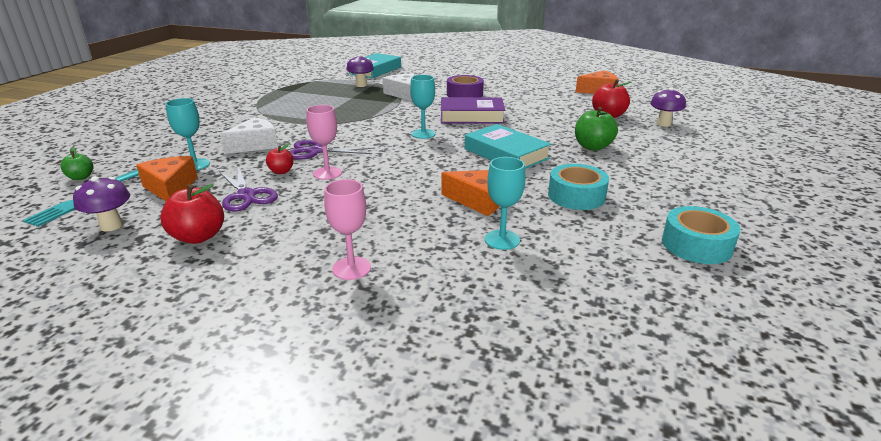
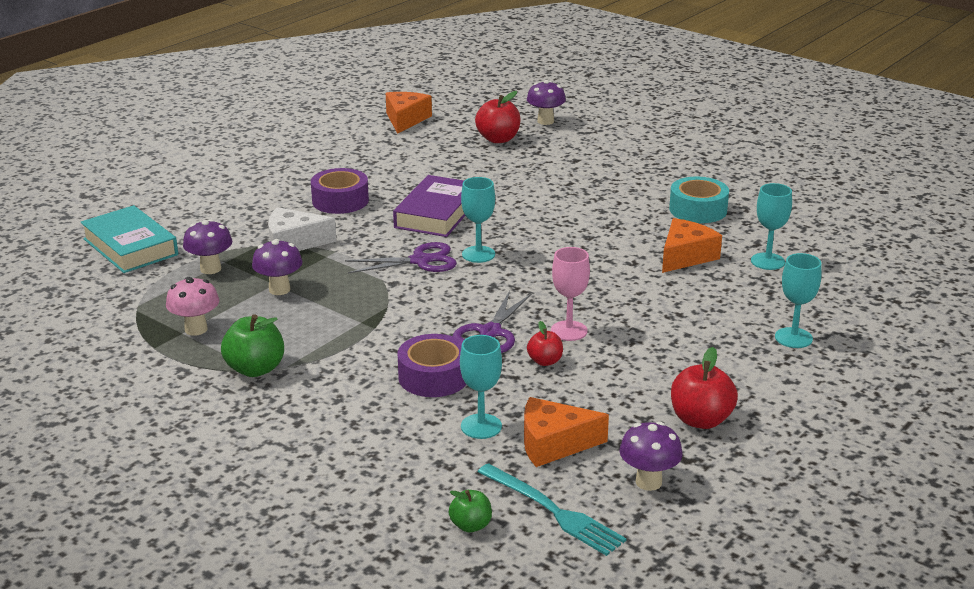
camera: 70 degrees left, 0 degrees up
white cheese [220,117,278,154] -> purple tape [398,334,466,397]
purple scissors [220,167,278,212] -> purple scissors moved to [345,242,457,273]
pink goblet [324,179,371,280] -> turquoise goblet [775,253,822,348]
turquoise book [465,124,551,169] -> none
green apple [575,107,618,151] -> green apple moved to [221,314,284,377]
turquoise tape [662,206,740,264] -> none
none -> pink mushroom [166,277,219,336]
none -> purple mushroom [252,239,303,295]

